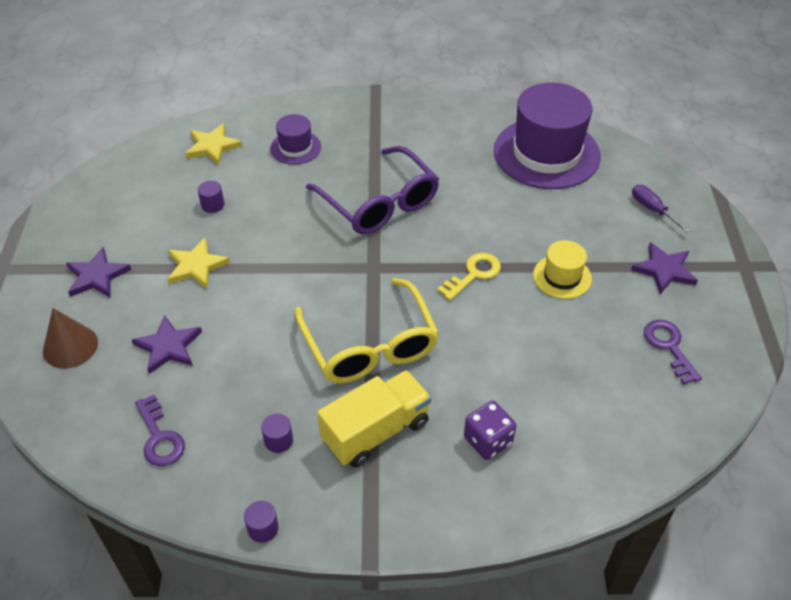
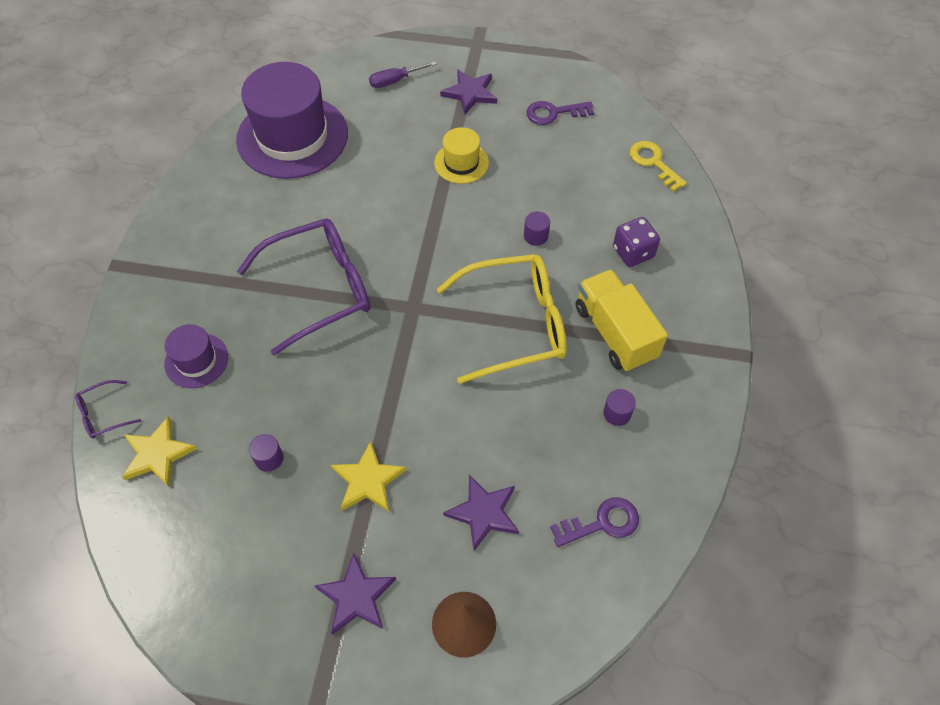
camera: 80 degrees left, 10 degrees up
purple cylinder [244,501,279,543] -> purple cylinder moved to [524,211,550,246]
yellow key [437,253,501,301] -> yellow key moved to [630,141,687,192]
none -> purple glasses [75,380,141,439]

